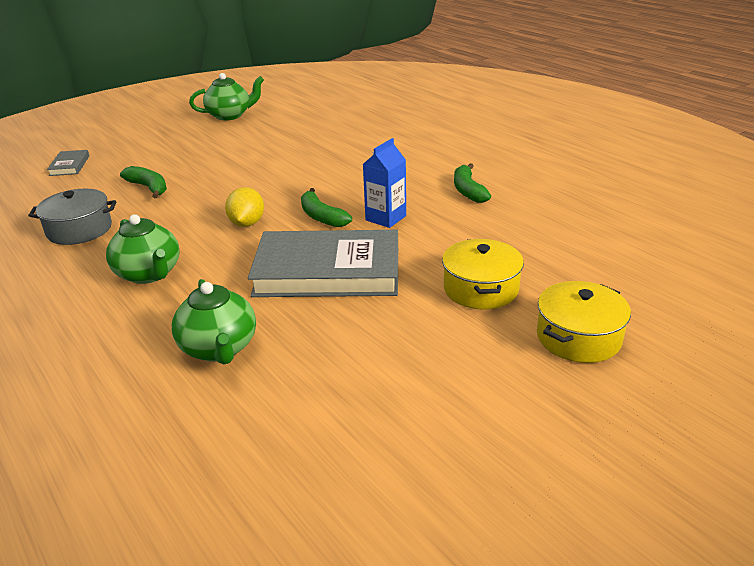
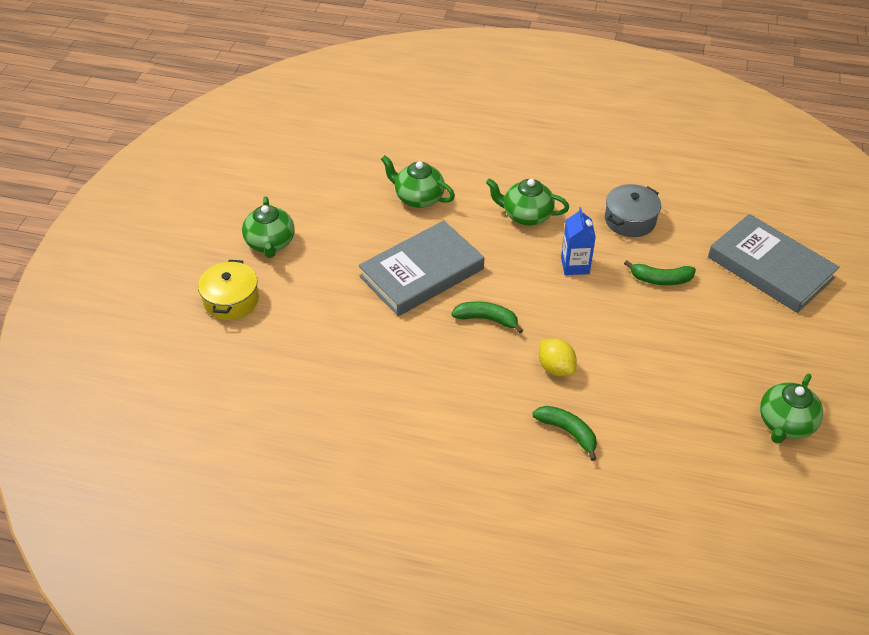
camera: 140 degrees right, 15 degrees up
grey book [47,150,89,176] -> grey book [708,214,839,313], size x2.35
yellow lemon [225,187,264,227] -> yellow lemon moved to [538,338,577,376]
blue carton [363,138,406,228] -> blue carton moved to [561,207,596,275]
yellow pot [442,239,524,309] -> none
green banana [454,163,491,203] -> green banana moved to [532,406,597,461]
none -> green teapot [242,196,295,258]

